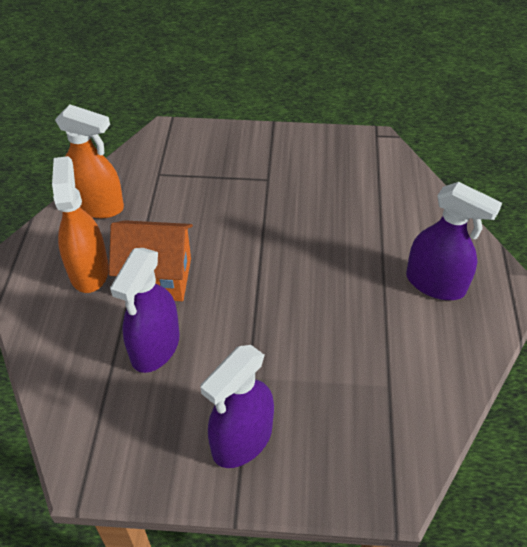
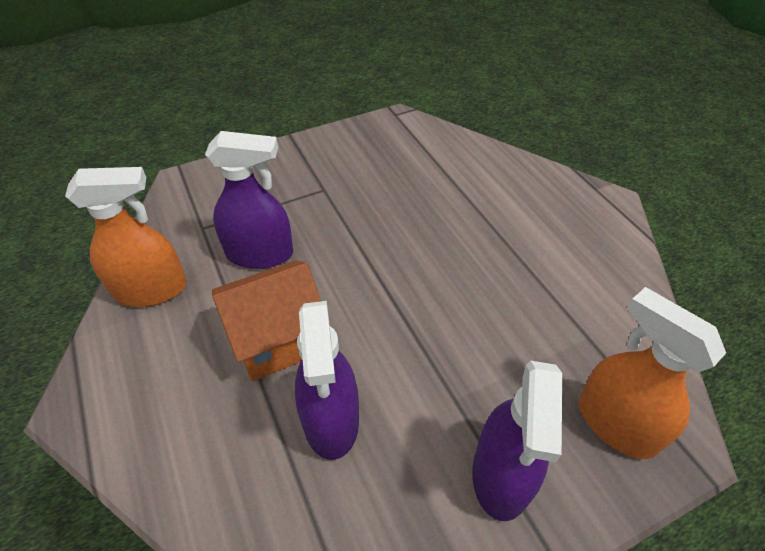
camera: 30 degrees left, 0 degrees up
orange spray bottle [52,156,109,293] -> orange spray bottle moved to [579,287,726,459]
purple spray bottle [406,182,502,300] -> purple spray bottle moved to [205,131,293,269]

